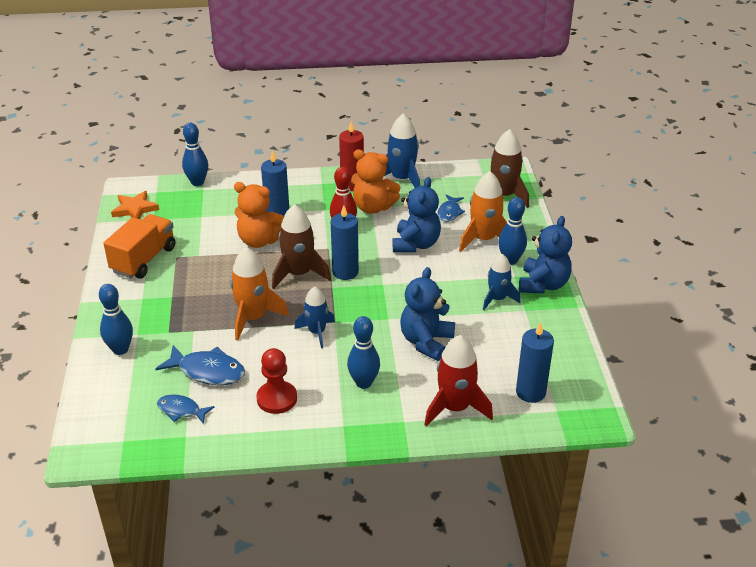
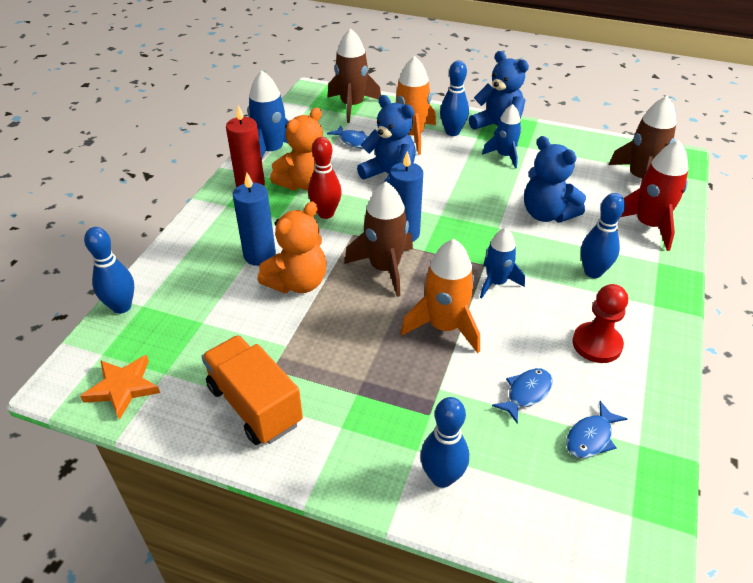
camera: 65 degrees left, 5 degrees up
blue fish [155,345,245,385] -> blue fish [492,368,553,423], size x0.62
blue candle [516,322,554,403] -> brown rocket [609,96,676,183]

